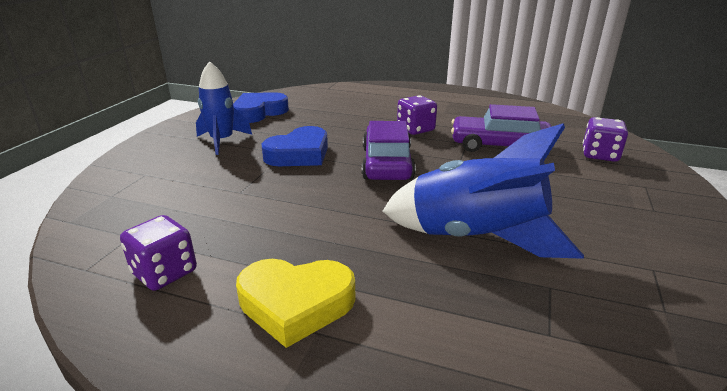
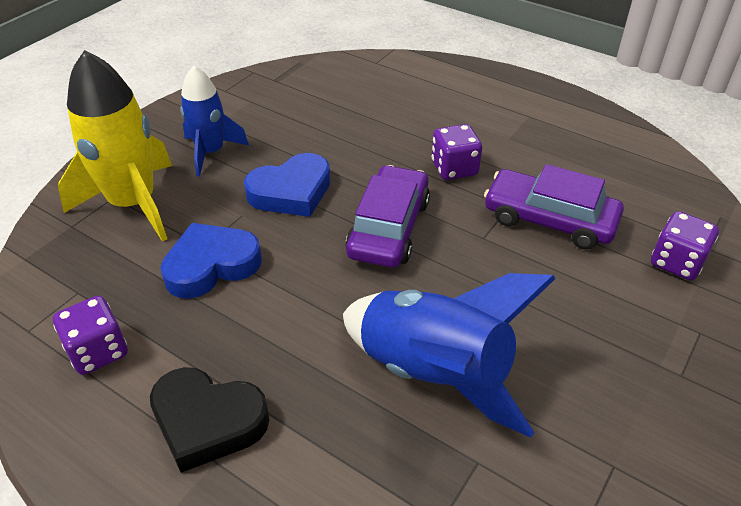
camera: 15 degrees right, 15 degrees up
blue heart [233,92,289,123] -> blue heart moved to [160,223,262,299]
yellow heart [236,259,355,348] -> black heart [150,367,270,473]
none -> yellow rocket [58,50,172,242]

